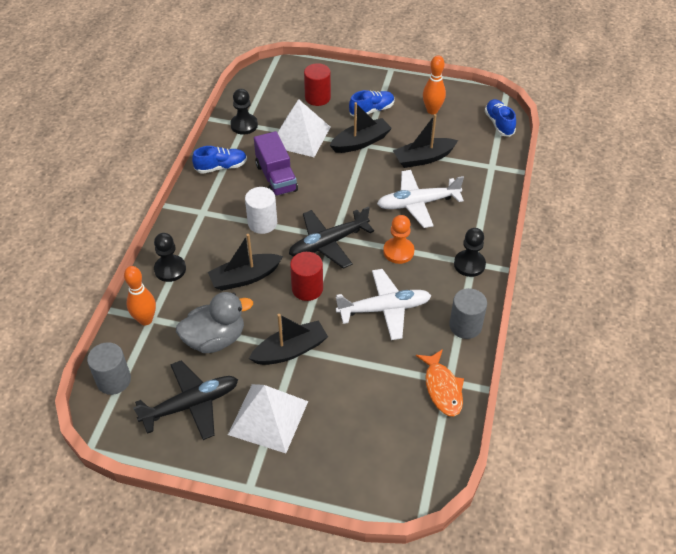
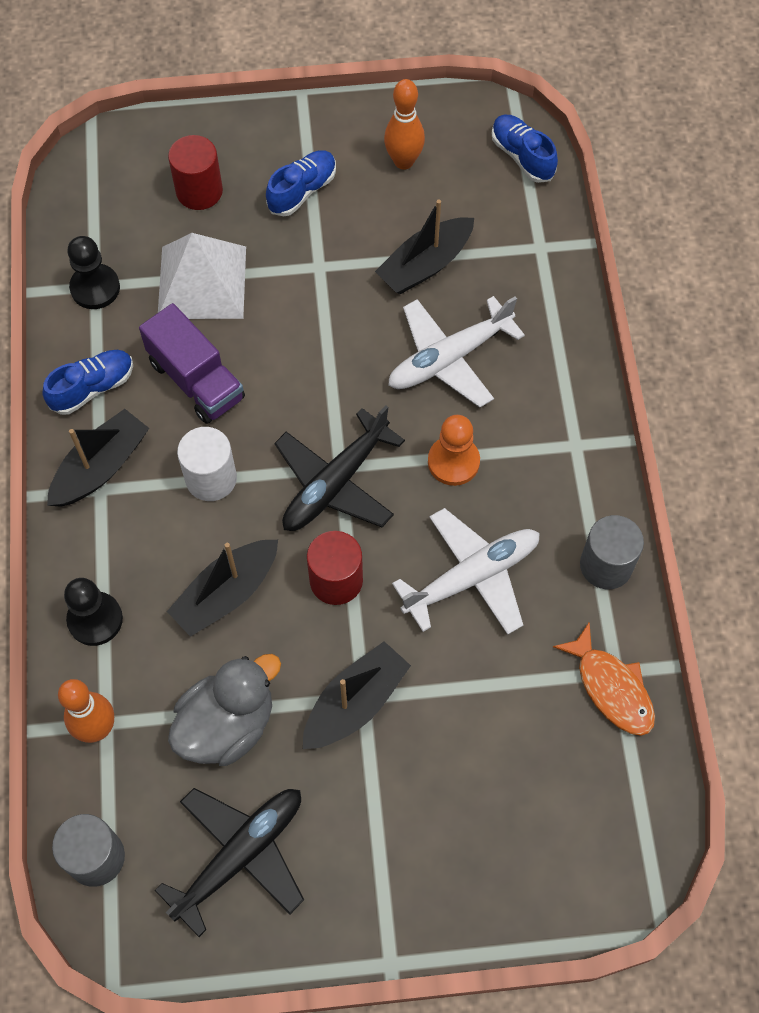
camera: 20 degrees left, 15 degrees up
white pyramid [228,384,308,453] -> none
black boat [330,102,392,153] -> black boat moved to [47,409,149,507]
black pawn [454,228,486,277] -> none

